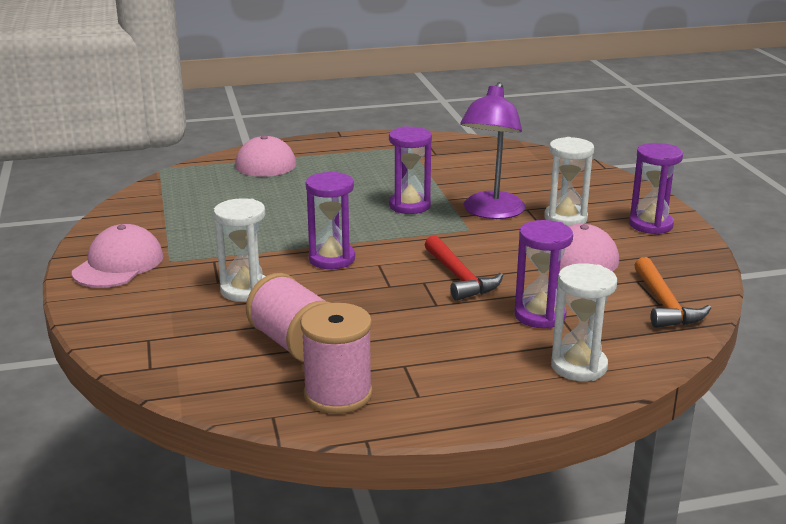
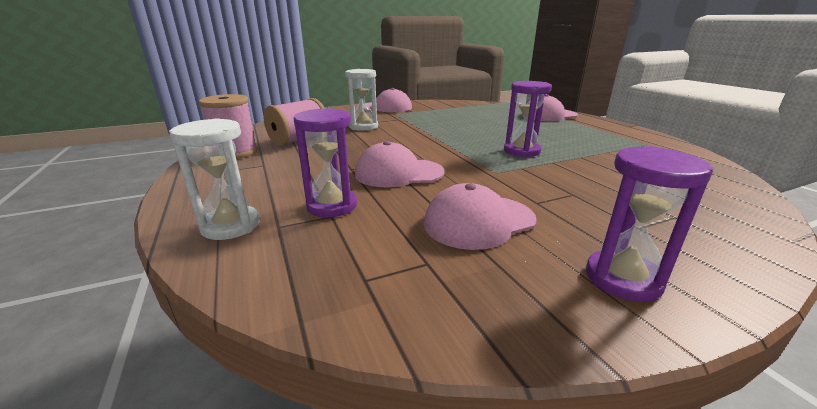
camera: 80 degrees right, 0 degrees up
purple hourglass [306,171,355,269] -> none
red hammer [425,235,503,301] -> pink cap [355,141,444,187]
purple lamp [460,82,526,219] -> none
white hourglass [544,137,594,226] -> none
orange hammer [634,257,711,328] -> none

